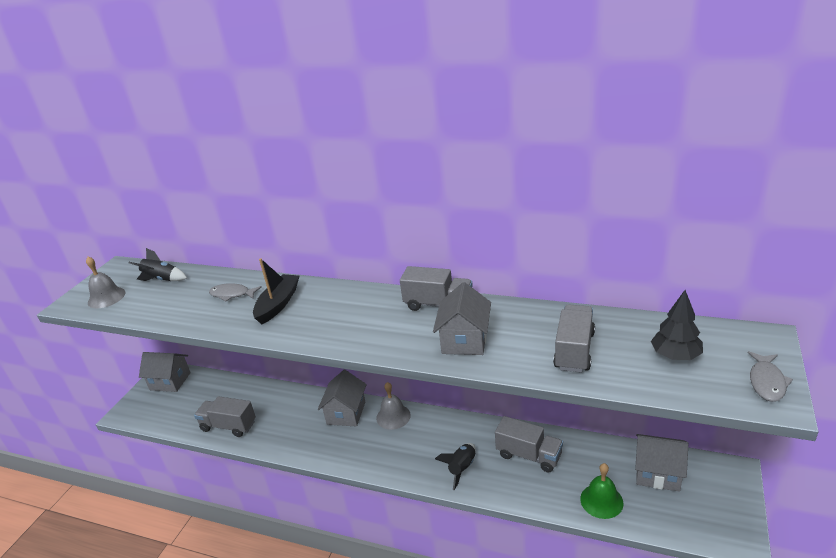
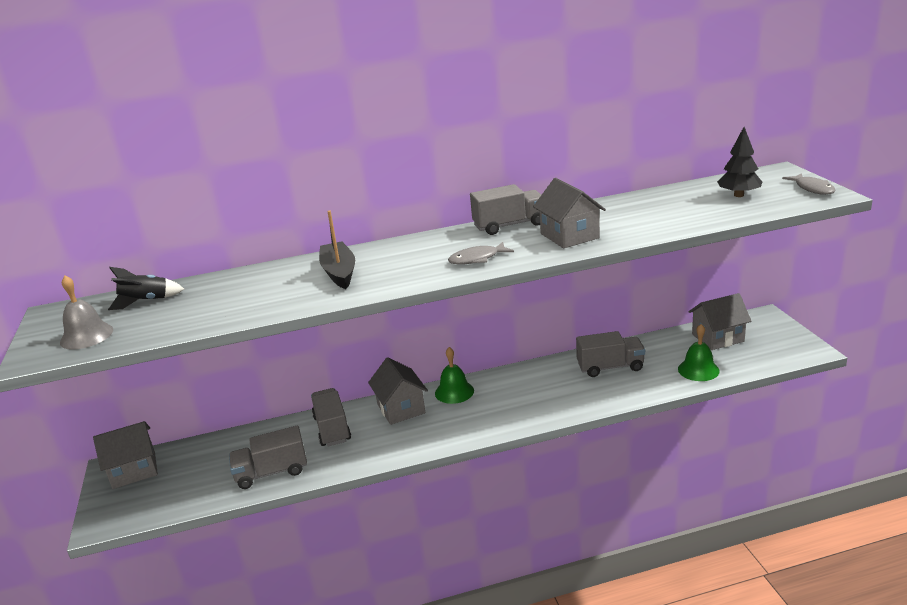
camera: 35 degrees left, 5 degrees down
grey fish [209,283,262,301] -> grey fish moved to [448,242,514,265]
grey bell [376,382,411,430] -> green bell [435,347,474,404]
black rocket [435,443,476,490] -> none
grey truck [553,304,595,372] -> grey truck moved to [311,388,351,447]

